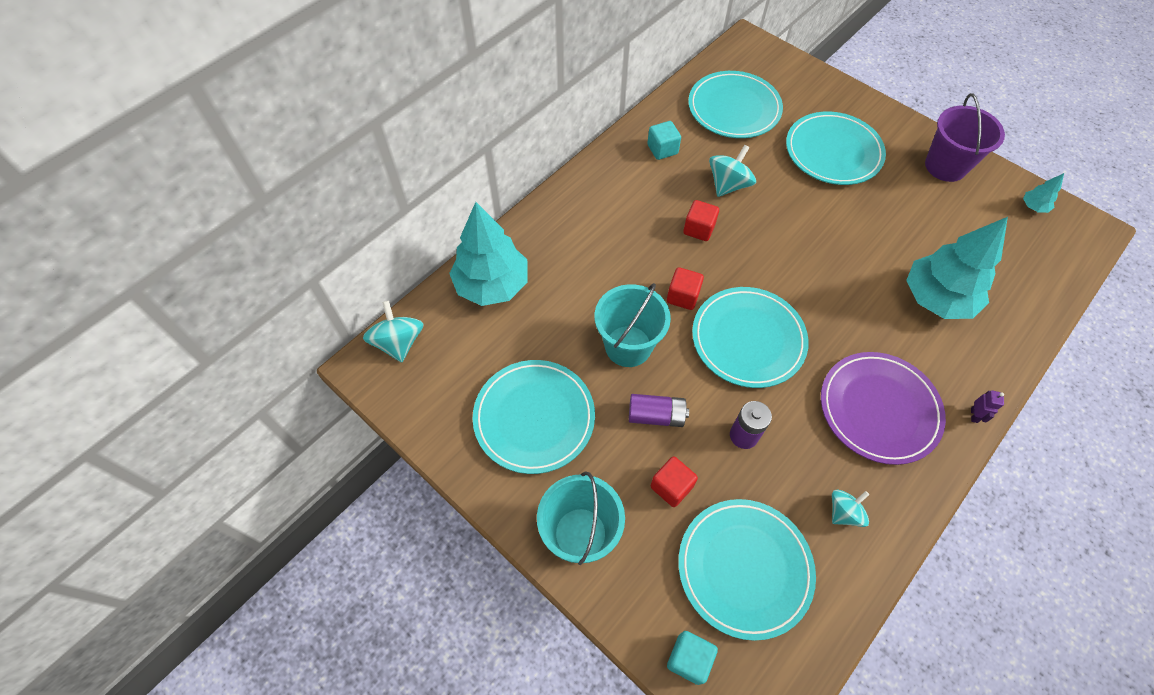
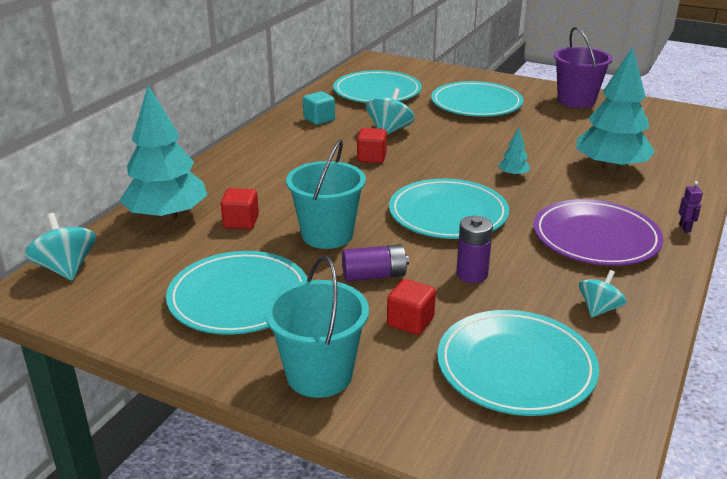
camera: 15 degrees left, 30 degrees down
red cube [667,267,704,310] -> red cube moved to [220,188,259,229]
turquoise cube [667,631,718,685] -> none
turquoise tree [1023,173,1064,213] -> turquoise tree moved to [499,128,531,177]

